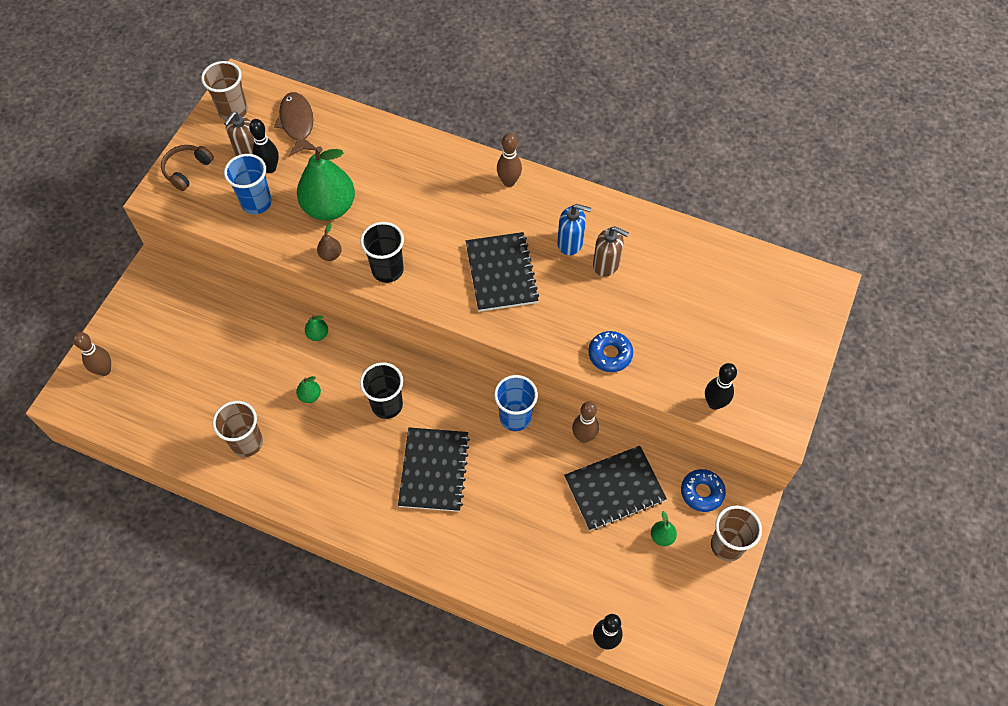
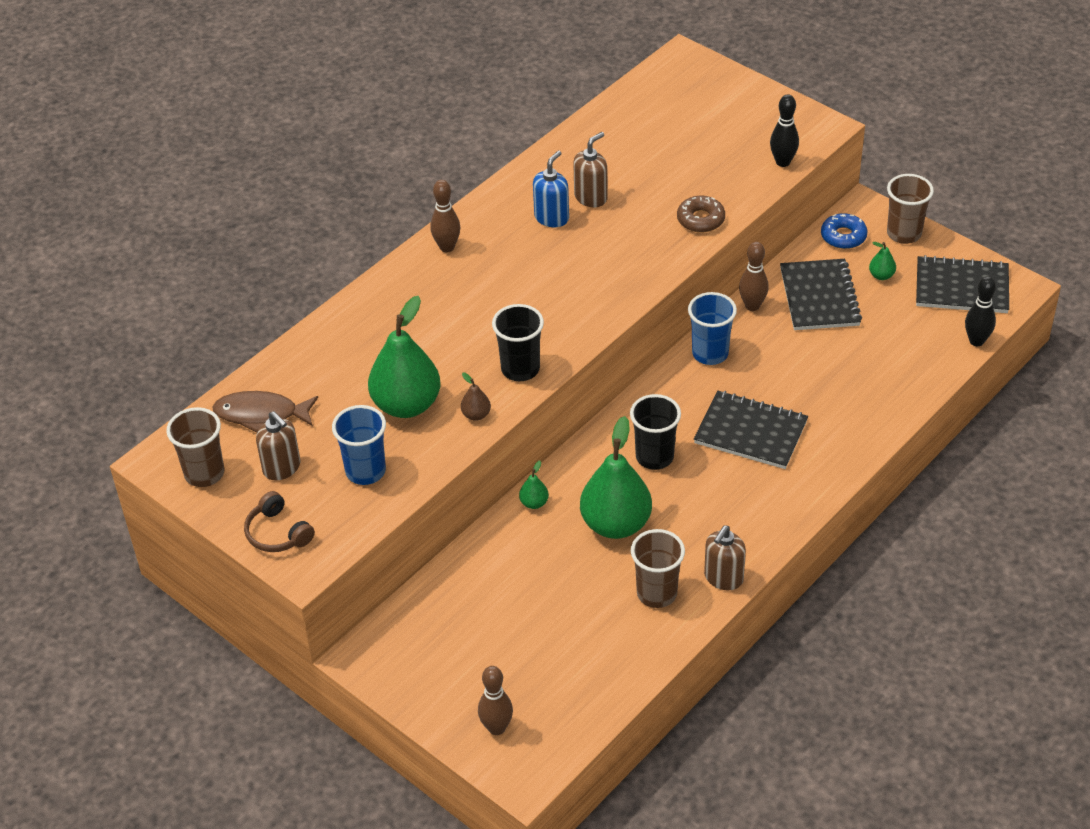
camera: 70 degrees left, 15 degrees down
black bowling pin [249,119,279,173] -> none
green pear [296,376,321,403] -> green pear [580,416,652,539], size x2.40
black notebook [466,232,539,312] -> black notebook moved to [916,255,1009,313]
blue donut [588,331,633,372] -> brown donut [677,196,725,233]
none -> brown soap dispenser [704,526,746,590]

